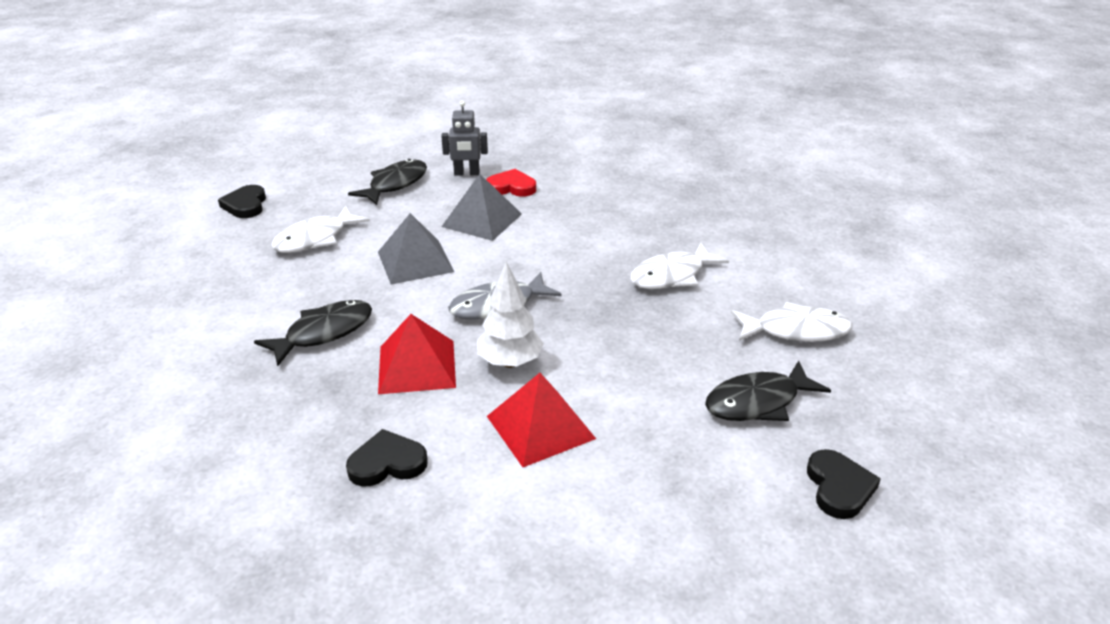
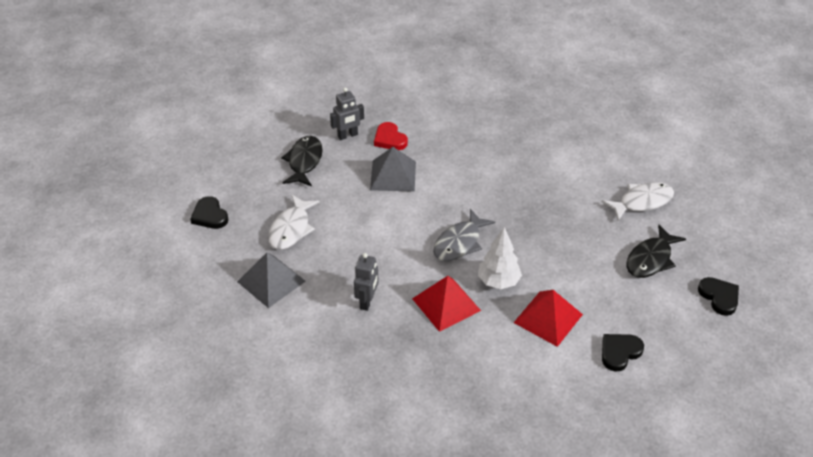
camera: 25 degrees left, 10 degrees up
black fish [254,300,372,366] -> grey robot [354,253,379,311]
black heart [346,429,428,486] -> black heart moved to [602,334,644,371]
grey pyramid [378,213,454,285] -> grey pyramid moved to [237,253,306,308]
red heart [486,169,536,197] -> red heart turned 105 degrees counterclockwise [374,122,408,150]
white fish [630,243,729,289] -> none

